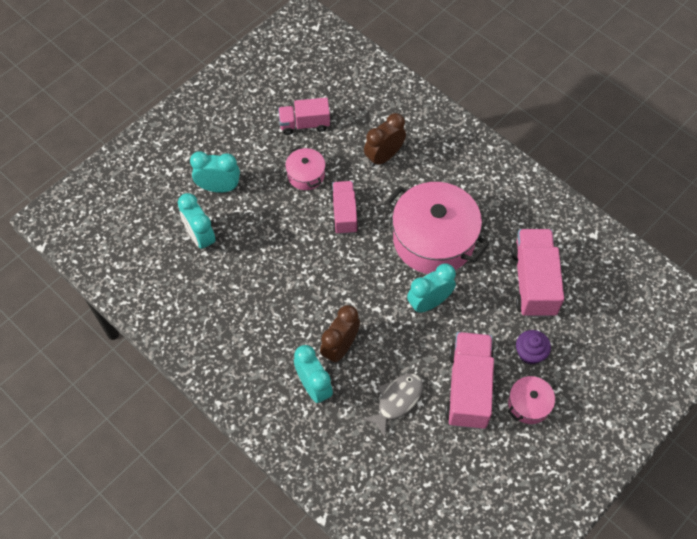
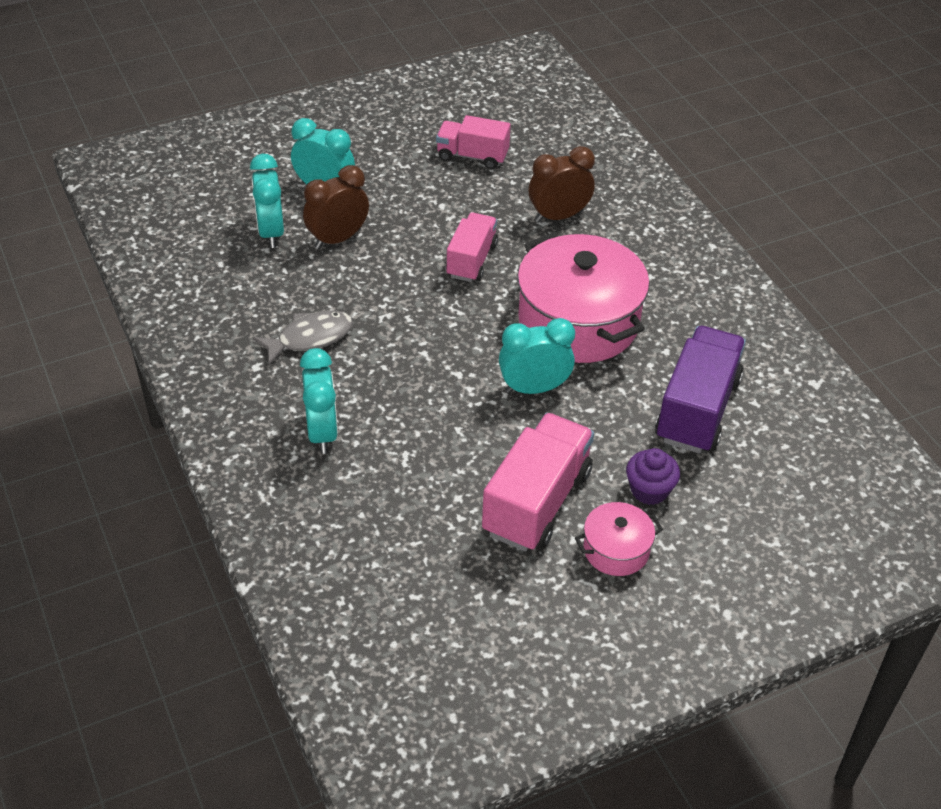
camera: 20 degrees right, 15 degrees down
pink pot [285,146,326,190] -> none
brown clock [320,305,360,364] -> brown clock moved to [303,165,369,249]
grey fish [362,374,423,437] -> grey fish moved to [253,310,353,365]
pink truck [511,229,564,317] -> purple truck [655,326,746,454]

